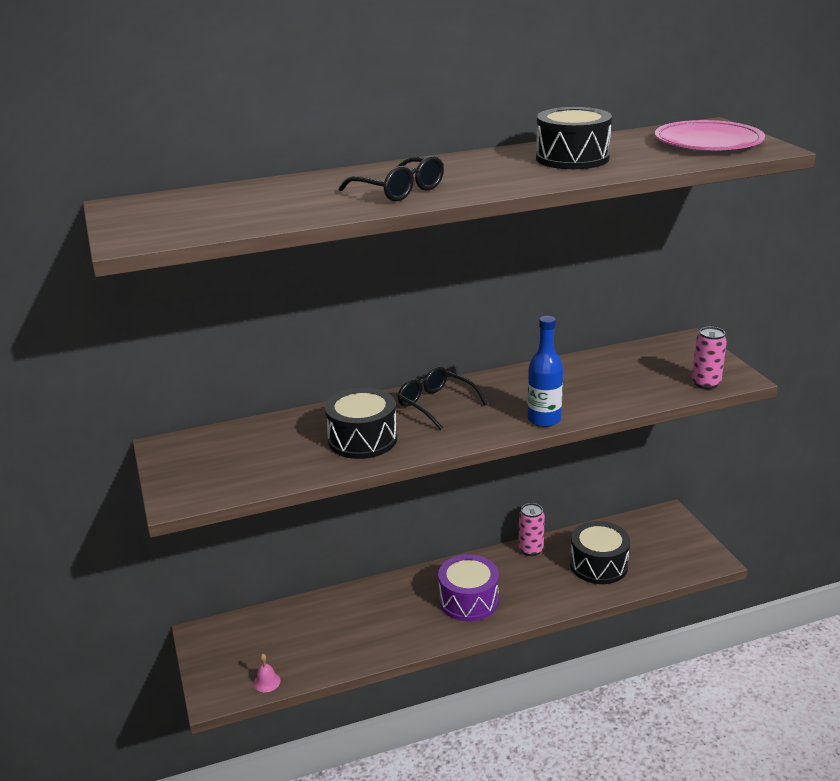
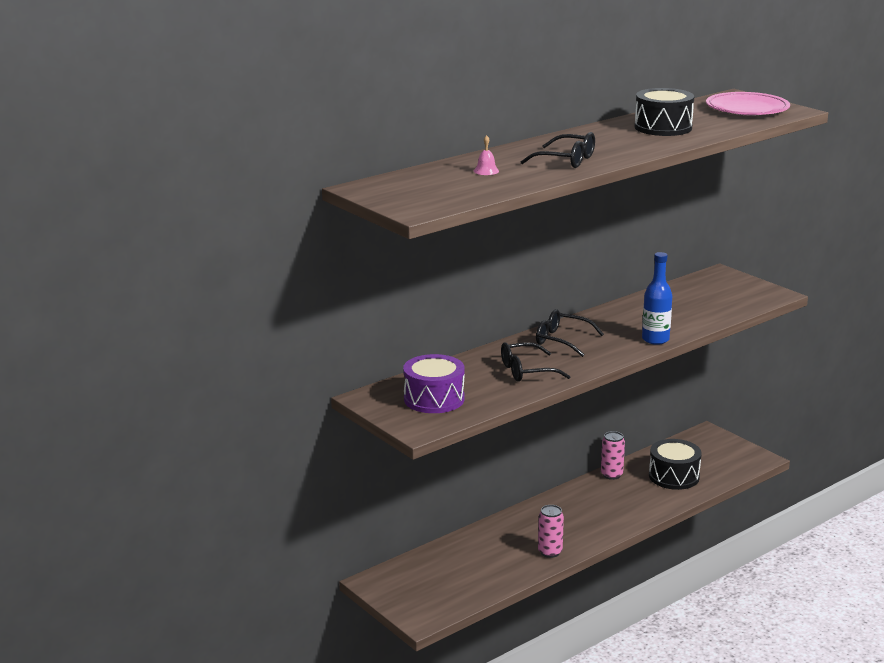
camera: 20 degrees left, 5 degrees down
pink bell [254,654,281,692] -> pink bell moved to [474,135,499,175]
black drum [325,388,397,459] -> black glasses [501,342,571,382]
purple drum [438,554,499,622] -> purple drum moved to [403,354,465,413]
pink can [692,327,727,389] -> pink can moved to [538,505,564,558]

